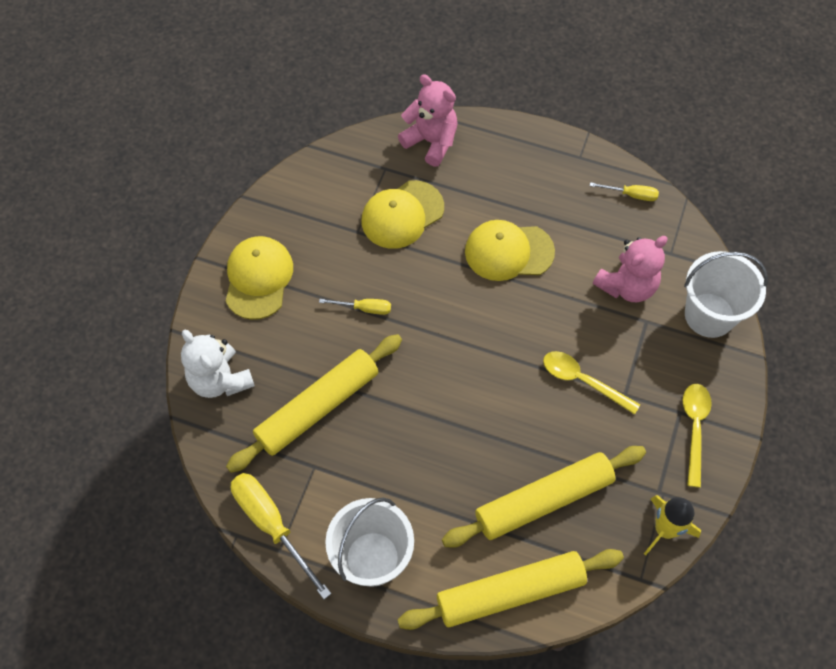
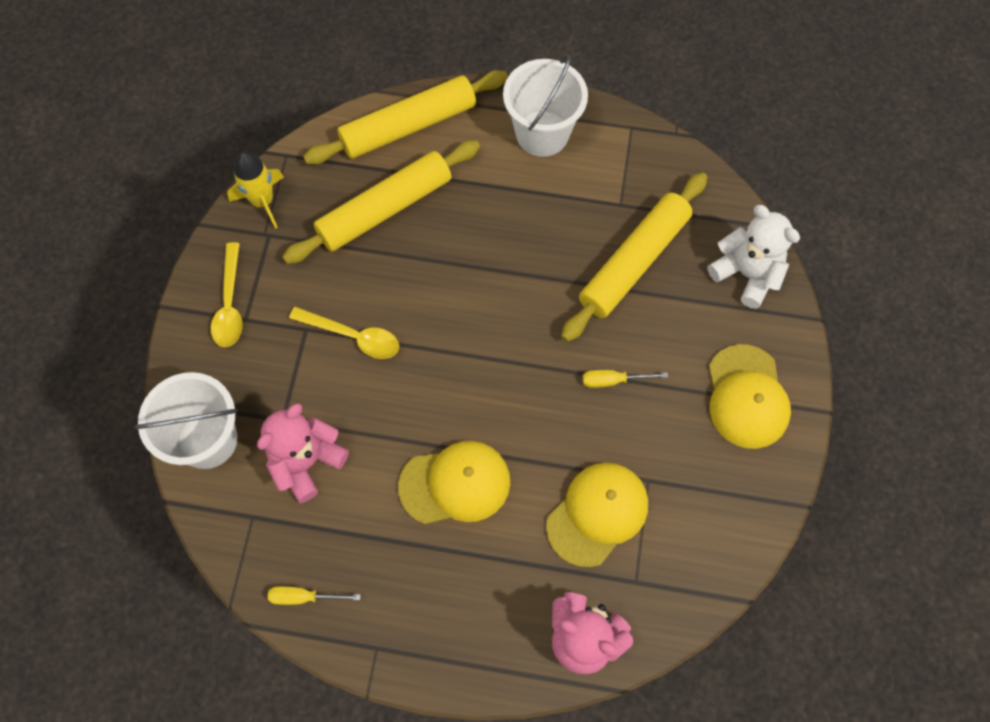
camera: 170 degrees right, 5 degrees up
yellow screwdriver [231,473,332,599] -> none

